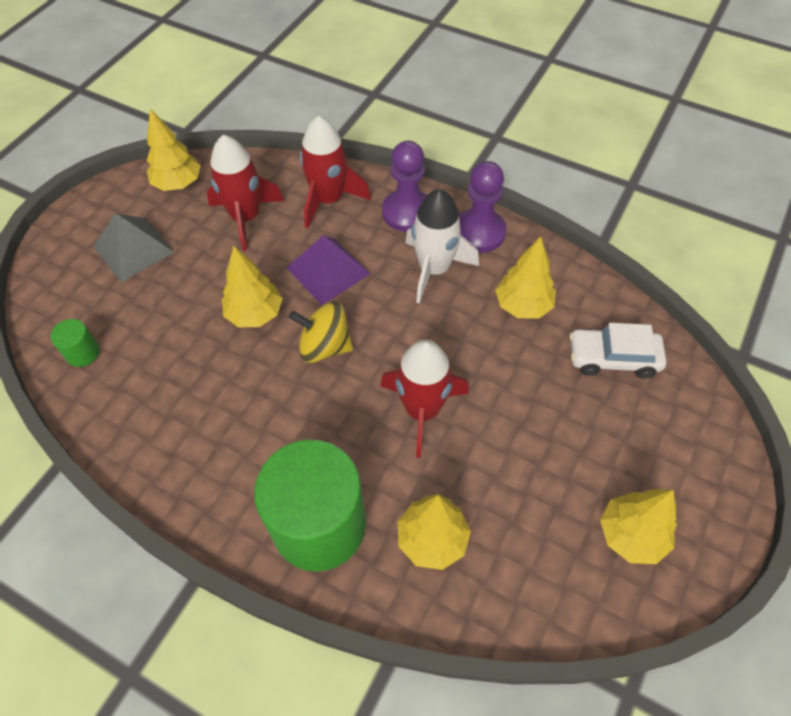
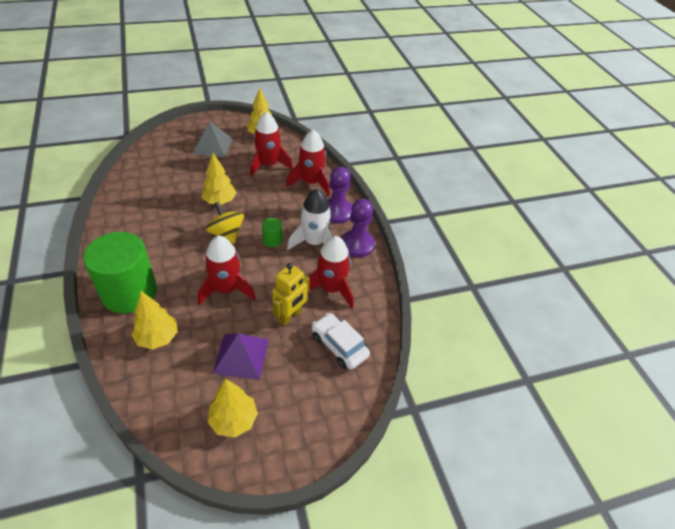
camera: 40 degrees right, 10 degrees down
green cylinder [51,319,100,367] -> green cylinder moved to [262,218,283,247]
purple pyramid [287,235,370,305] -> purple pyramid moved to [212,333,269,380]
yellow tree [496,236,556,319] -> red rocket [309,236,353,309]
none -> yellow robot [272,263,310,326]

